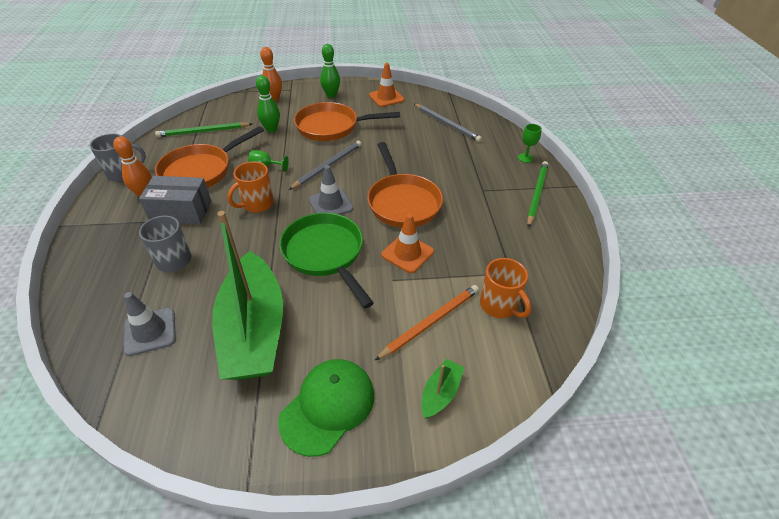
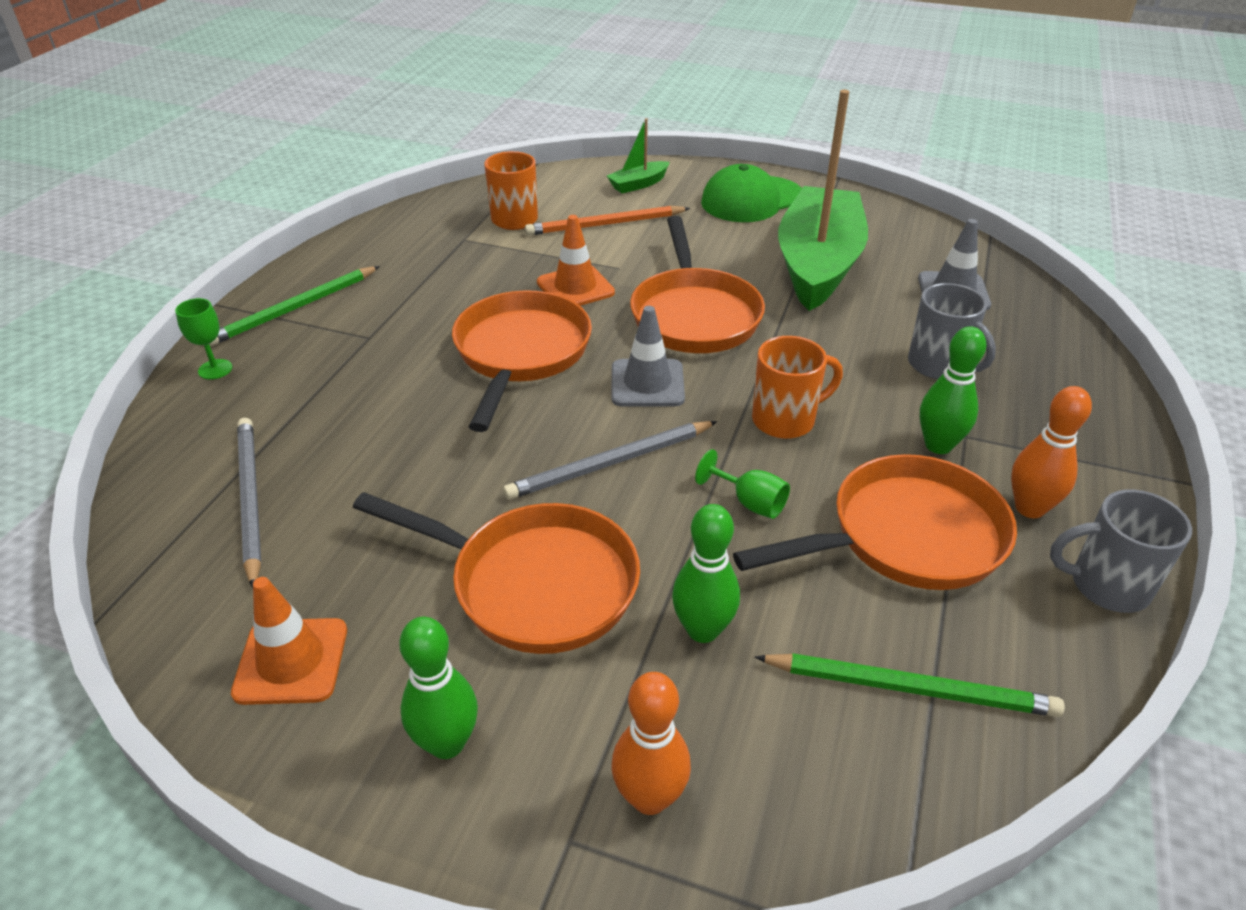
camera: 155 degrees left, 5 degrees down
grey box [139,176,211,224] -> green bowling pin [920,326,986,454]
green pan [279,213,374,308] -> orange pan [630,216,765,353]

